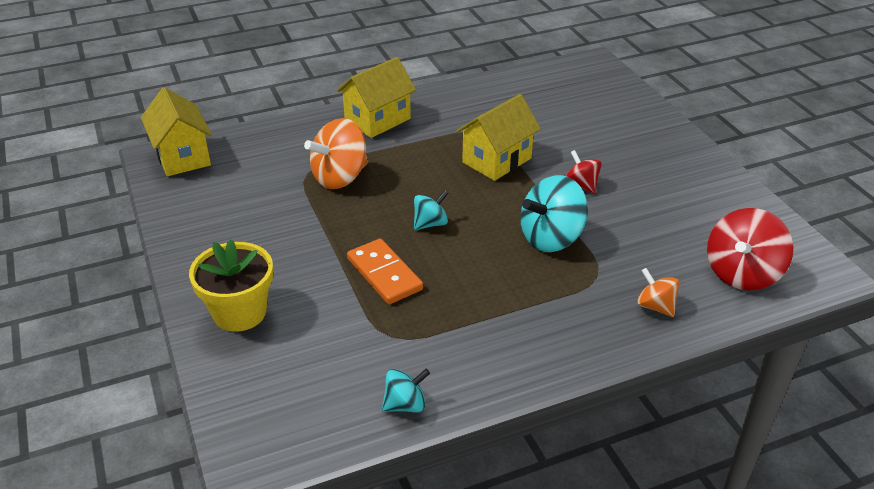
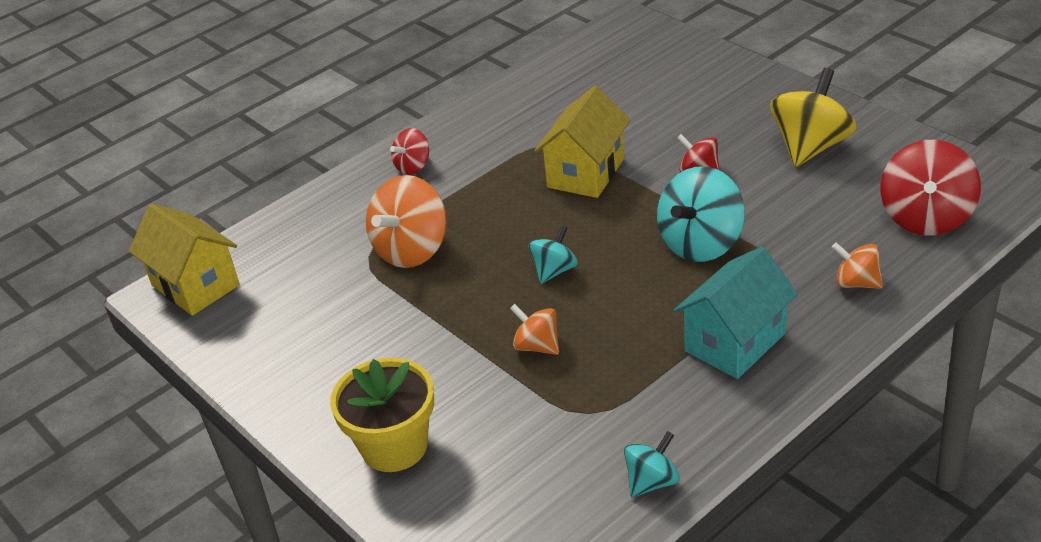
camera: 15 degrees left, 0 degrees up
yellow house [337,57,416,138] -> red spinning top [390,128,429,175]
orange domino [347,239,423,304] -> orange spinning top [510,304,559,355]
none -> turquoise house [673,246,798,379]
none -> yellow spinning top [770,68,856,167]

